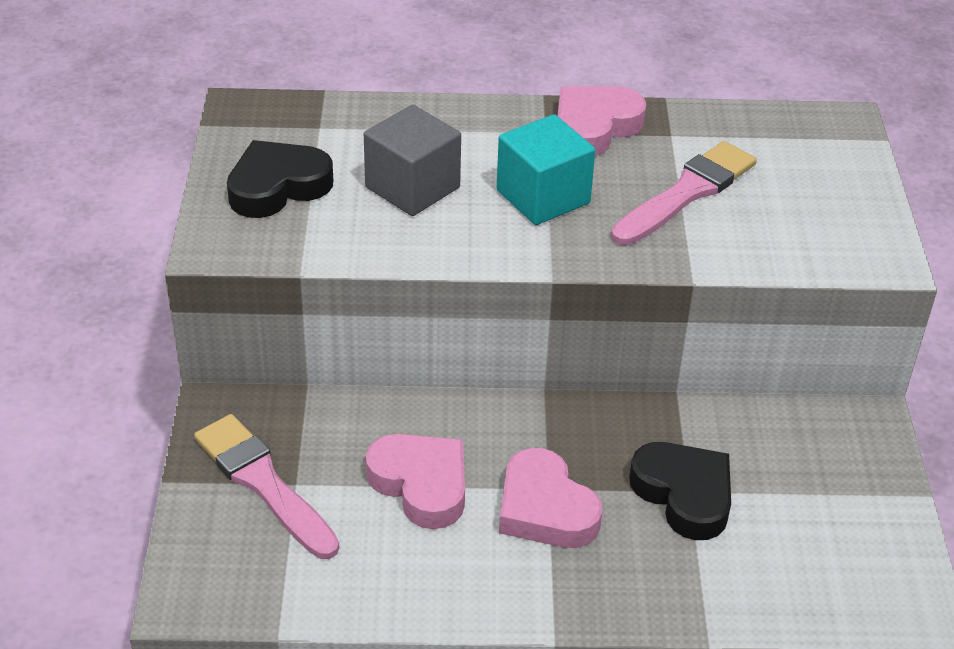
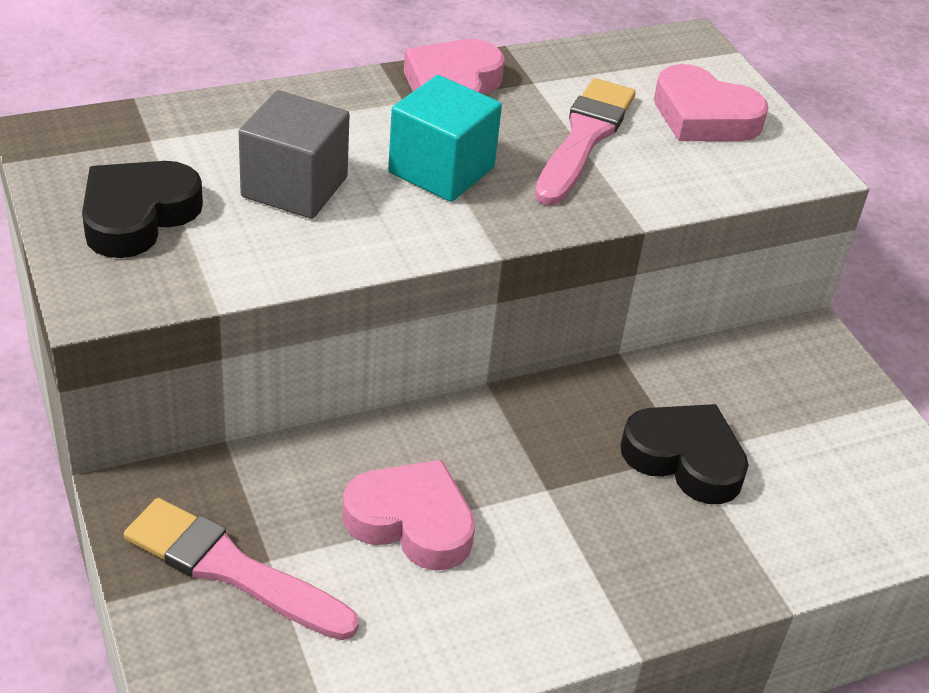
camera: 25 degrees left, 0 degrees up
pink heart [499,448,602,548] -> pink heart moved to [654,64,769,141]

